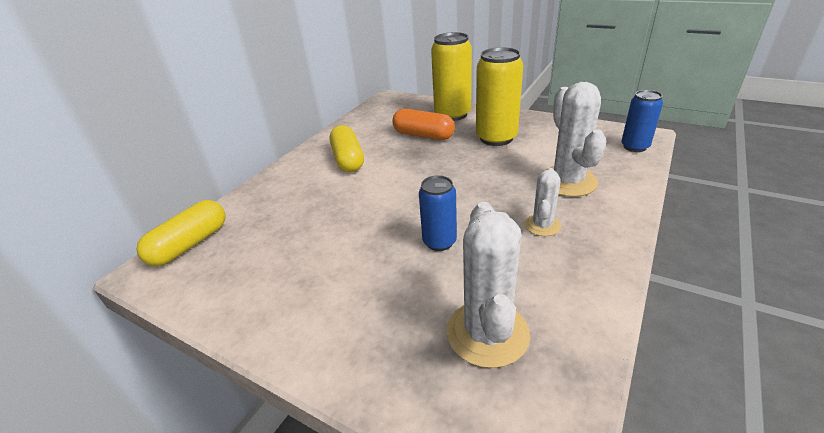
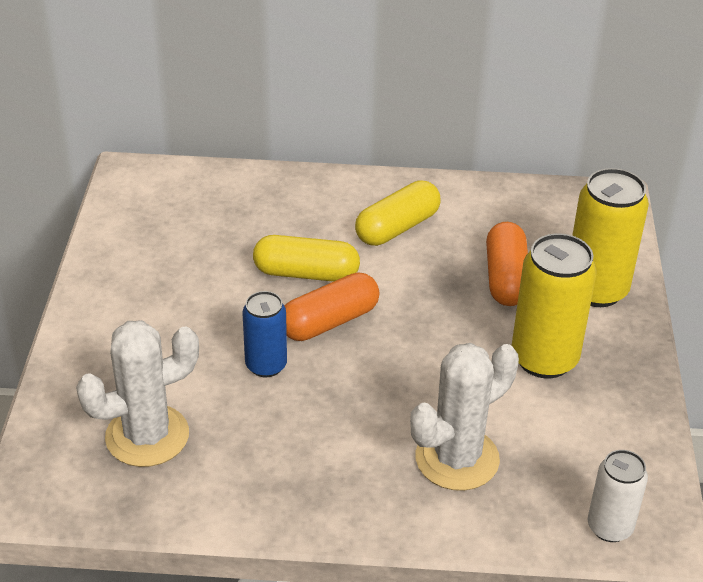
camera: 60 degrees right, 5 degrees up
yellow capsule [136,200,225,266] -> yellow capsule moved to [253,235,360,282]
white cactus [525,168,561,236] -> none
blue can [621,90,663,152] -> white can [588,450,648,542]
none -> orange capsule [285,272,380,341]

